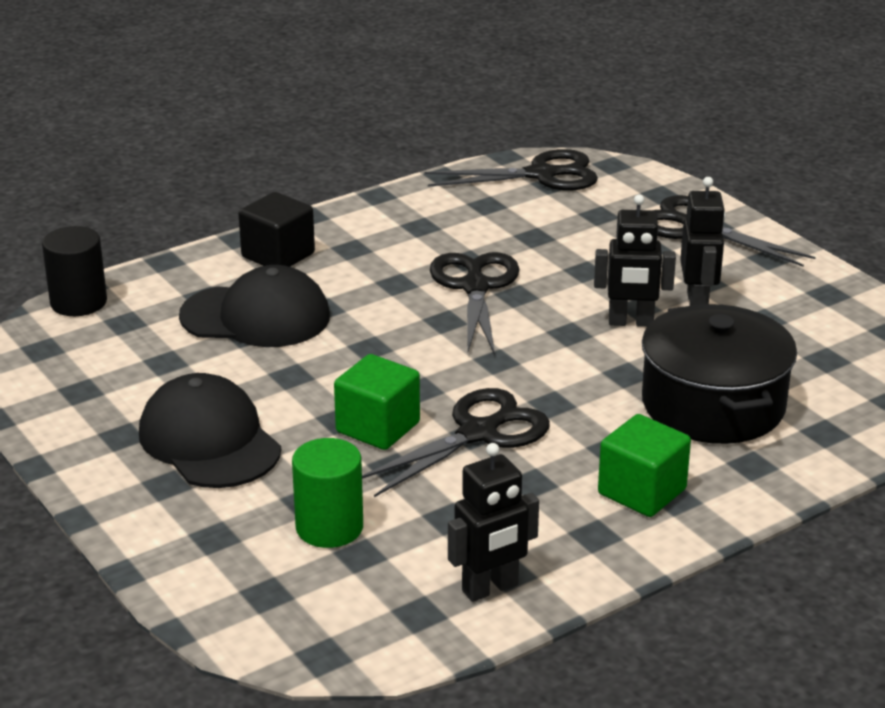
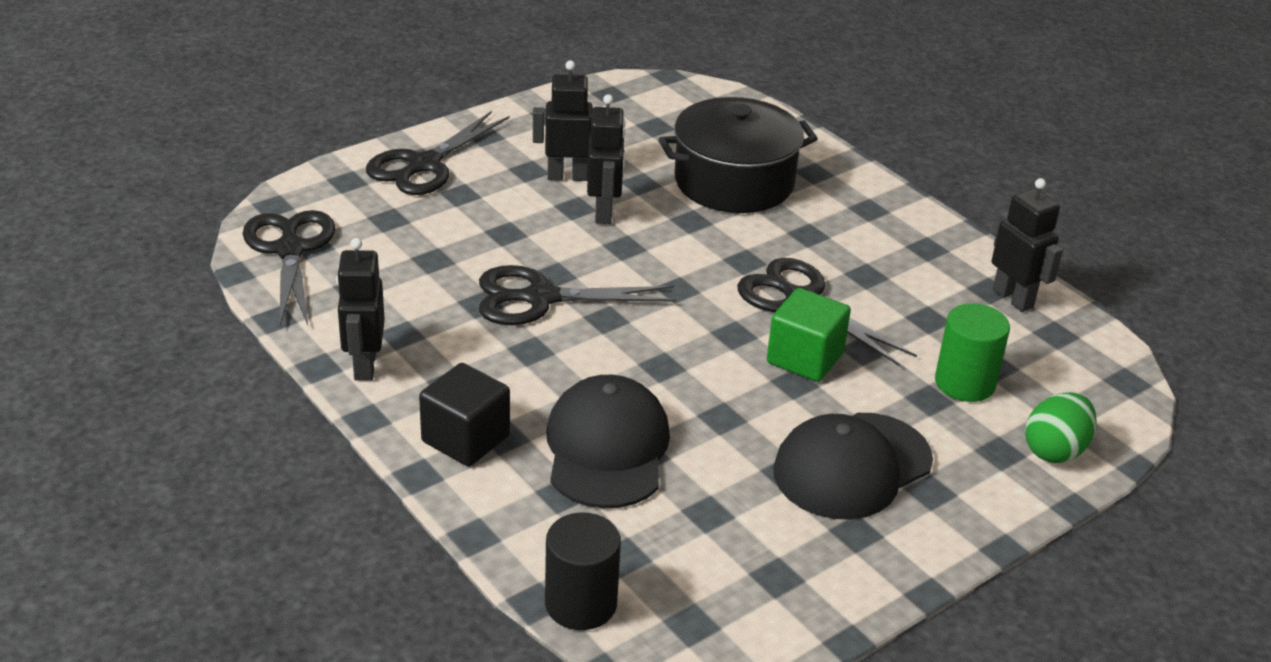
camera: 95 degrees left, 5 degrees up
green cube [598,414,691,517] -> none
none -> black robot [336,238,385,381]
none -> green egg [1025,392,1097,463]

